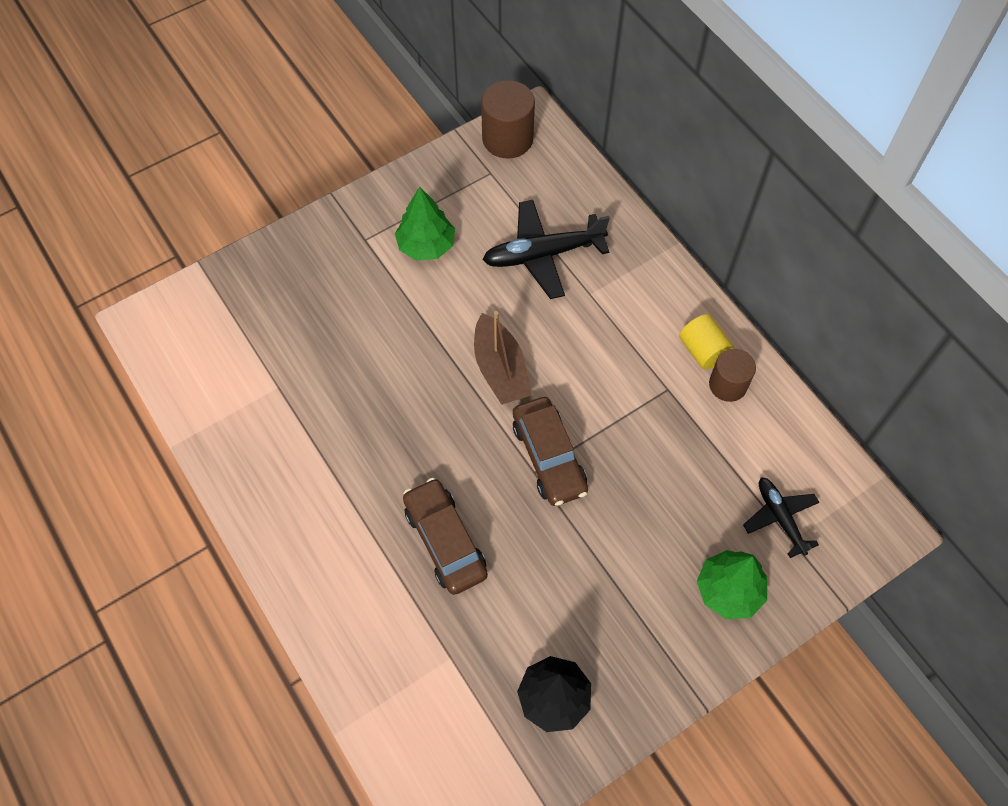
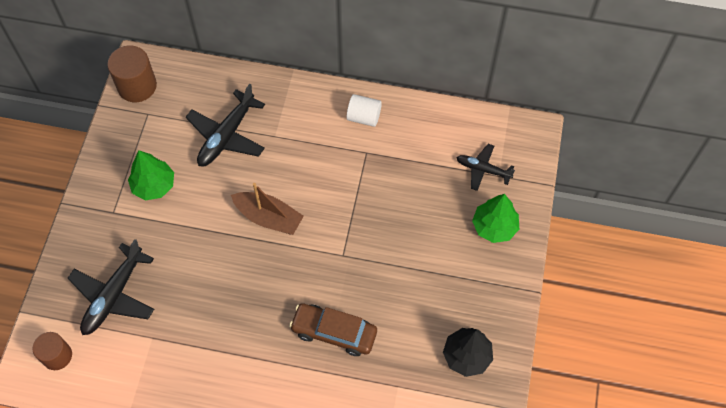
camera: 45 degrees left, 0 degrees up
brown car [513,397,588,506] -> none
yellow cylinder [679,314,734,370] -> white cylinder [347,94,382,127]
brown cylinder [709,349,756,402] -> brown cylinder moved to [32,332,72,370]
none -> black plane [67,239,154,335]

